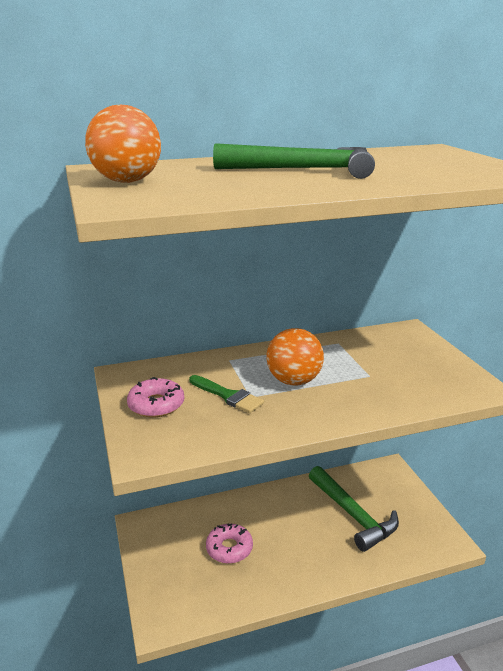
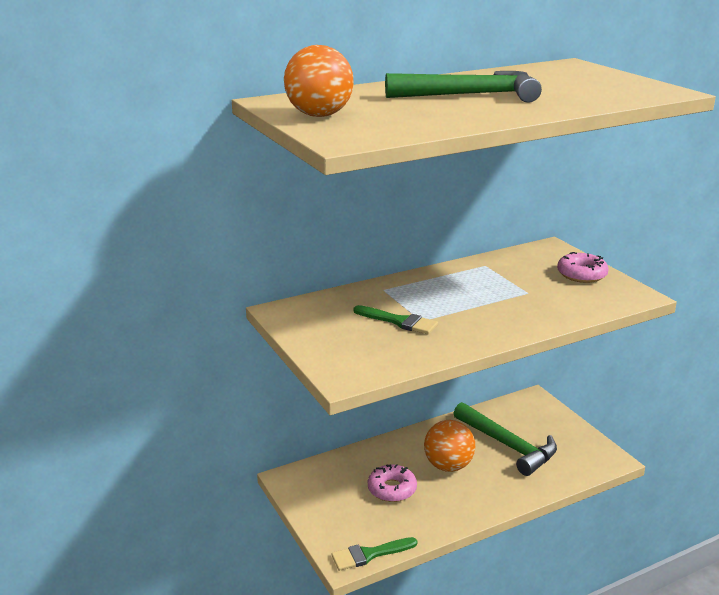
camera: 10 degrees left, 0 degrees up
pink donut [127,377,184,417] -> pink donut moved to [557,252,609,283]
orange ball [266,328,324,386] -> orange ball moved to [424,420,475,472]
none -> green brush [332,537,417,571]

